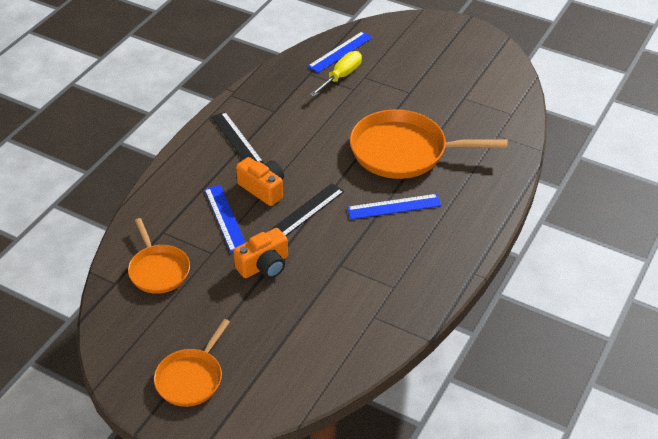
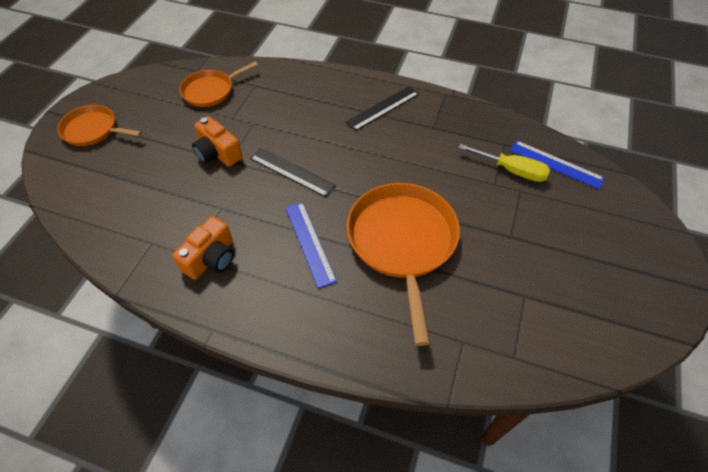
camera: 80 degrees right, 10 degrees up
blue ruler [204,185,246,253] -> none
orange camera [236,157,284,206] -> orange camera moved to [172,216,234,280]

